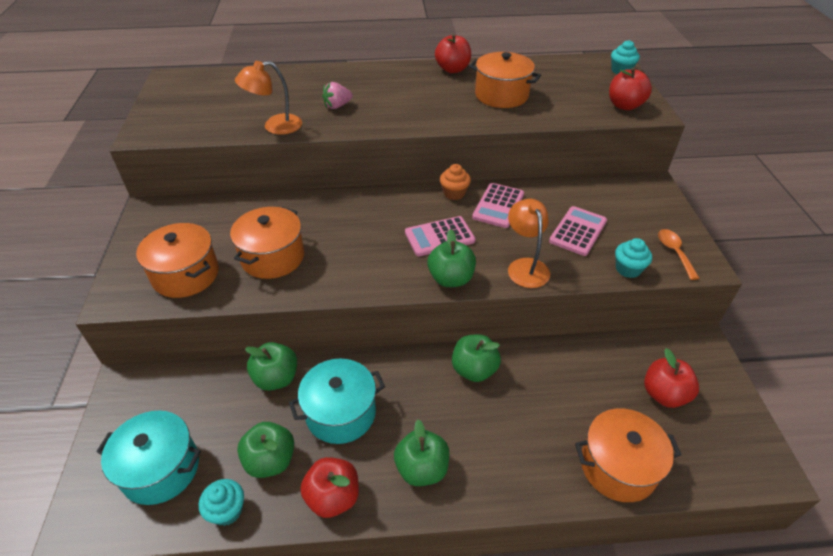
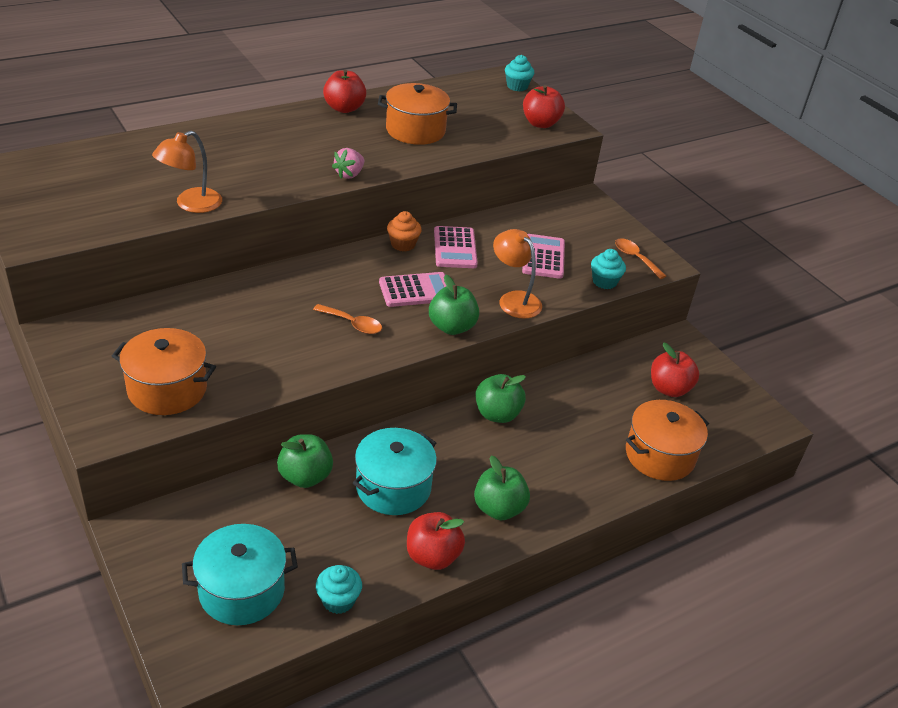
camera: 30 degrees left, 5 degrees down
orange pot [230,207,304,279] -> none
green apple [237,422,294,478] -> none
pink strawberry [322,82,353,109] -> pink strawberry moved to [332,148,364,179]
pink calculator [405,216,476,256] -> pink calculator turned 150 degrees counterclockwise [379,272,446,307]
none -> orange spoon [313,304,382,334]

